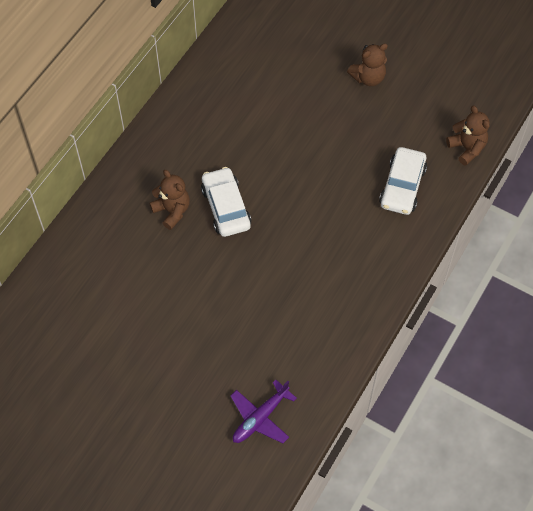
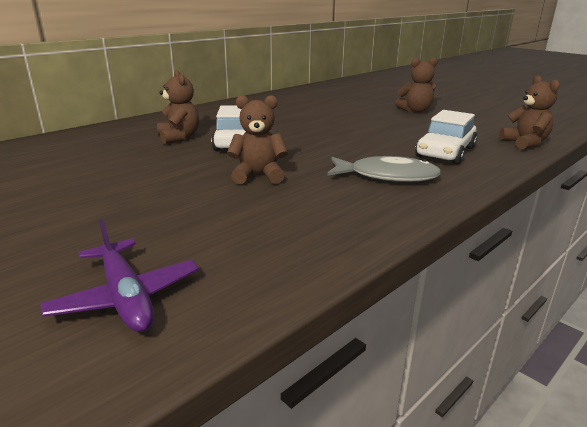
camera: 15 degrees right, 35 degrees down
purple plane [231,380,297,443] -> purple plane turned 90 degrees counterclockwise [40,219,199,332]
none -> brown teddy bear [227,95,288,184]
none -> grey fish [327,156,441,182]

